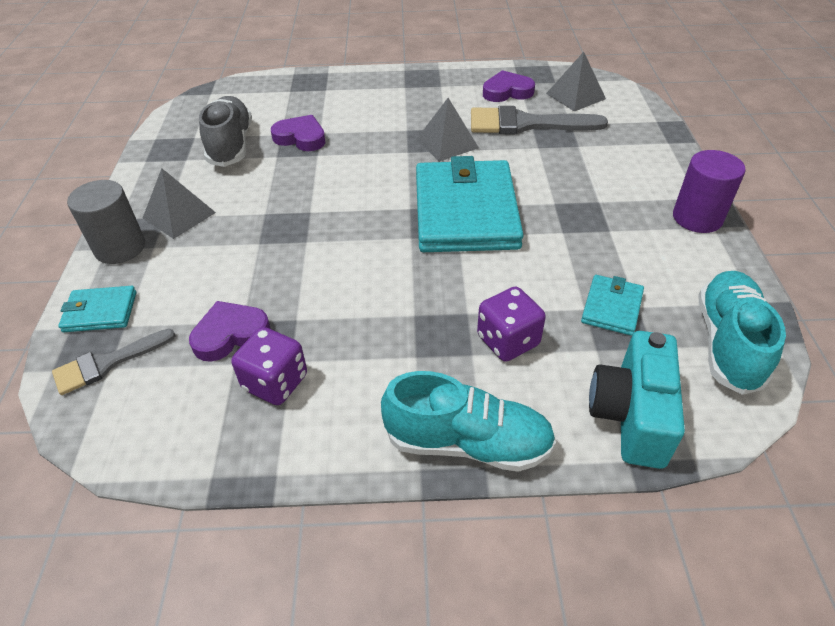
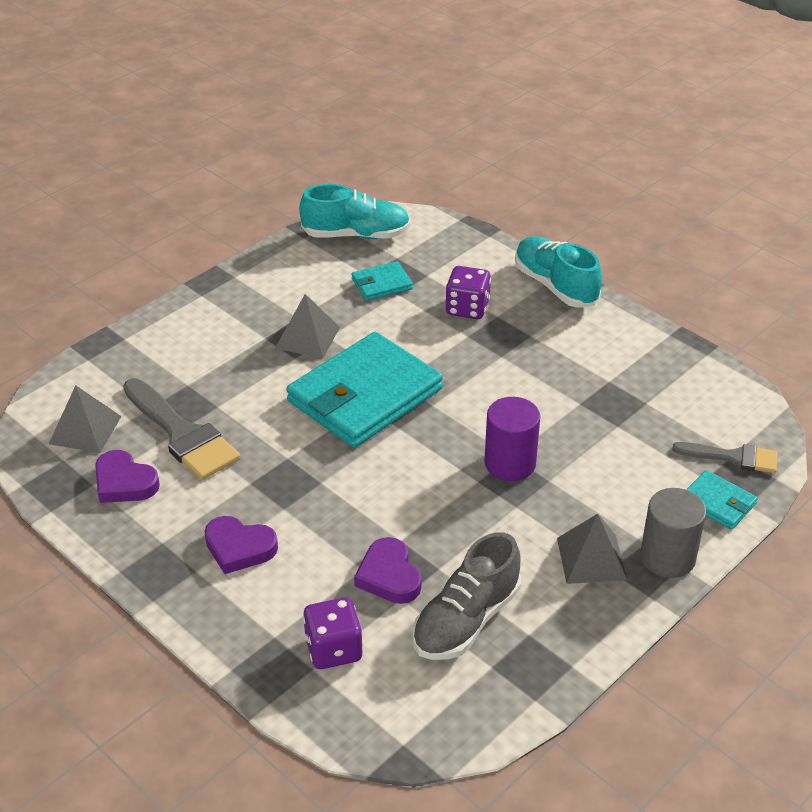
camera: 135 degrees left, 5 degrees down
purple heart [189,301,270,362] -> purple heart moved to [204,516,278,574]
purple dice [232,327,307,405] -> purple dice moved to [303,597,363,669]
grey pyramid [416,98,479,162] -> grey pyramid moved to [275,294,340,358]
turquoise camera [589,331,685,469] -> none
purple cylinder [673,150,746,233] -> purple cylinder moved to [484,397,540,481]
turquoise shoe [698,271,786,395] -> turquoise shoe turned 150 degrees counterclockwise [299,184,410,239]

